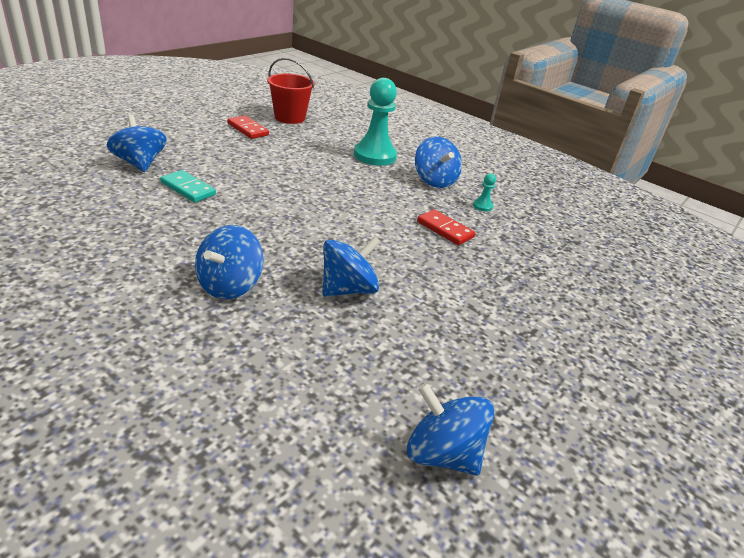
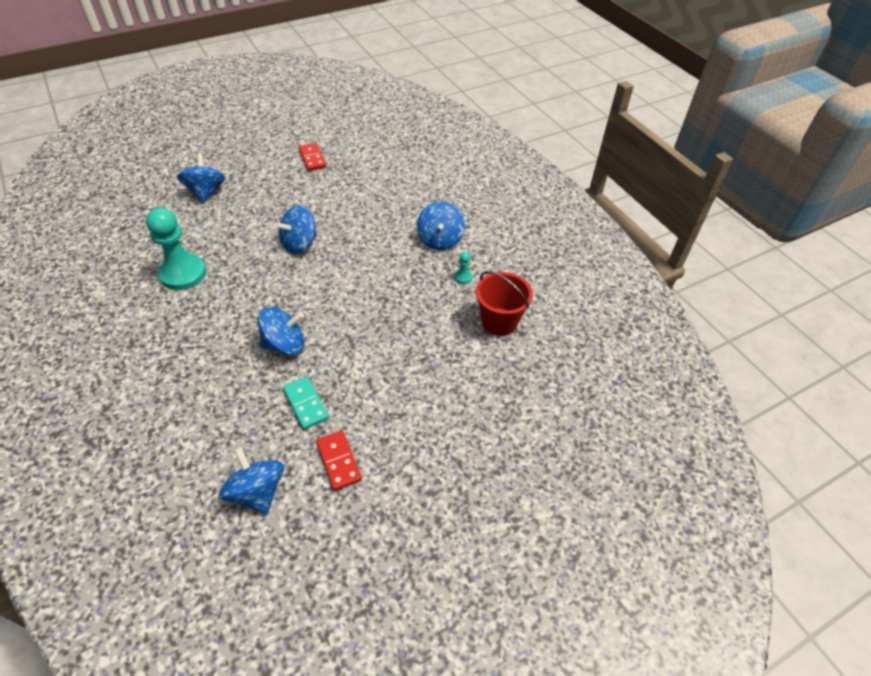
camera: 25 degrees right, 15 degrees up
turquoise domino [160,170,216,203] -> turquoise domino moved to [283,376,329,430]
blue spinning top [195,225,264,299] -> blue spinning top moved to [275,205,317,254]
red bucket [267,58,315,124] -> red bucket moved to [476,271,533,336]
turquoise pawn [354,78,397,166] -> turquoise pawn moved to [146,208,206,290]
red domino [417,209,475,245] -> red domino moved to [316,431,362,491]

